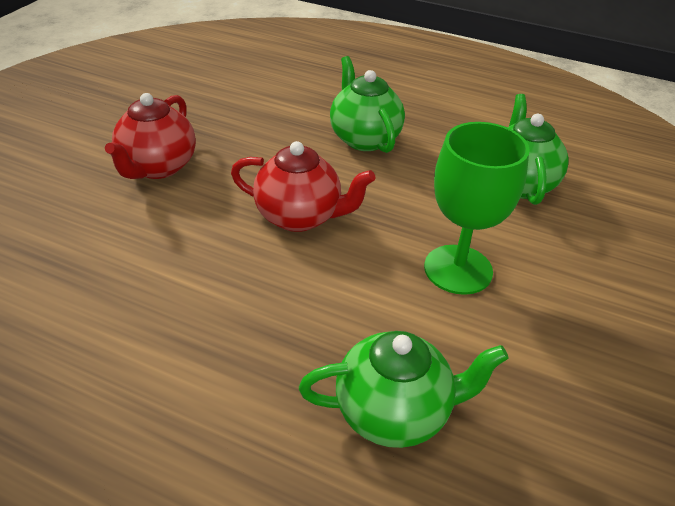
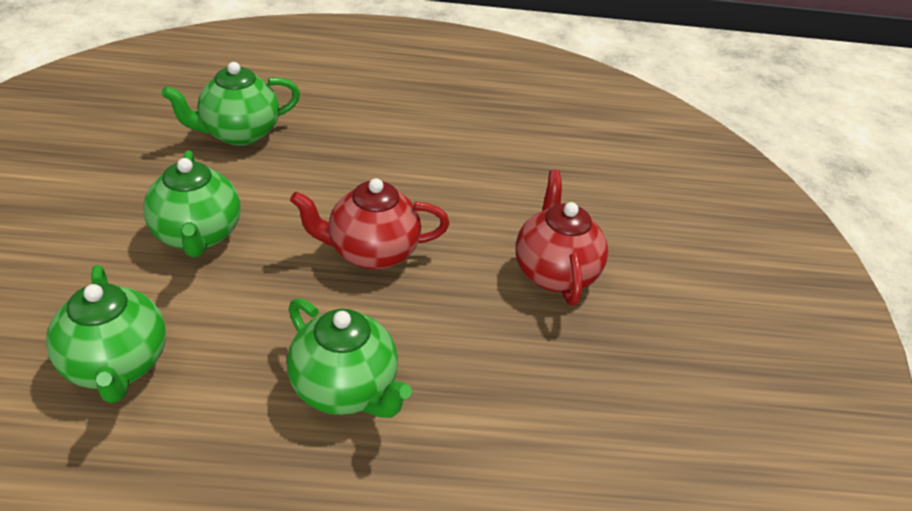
camera: 155 degrees right, 0 degrees up
green goblet [424,122,530,295] -> green teapot [143,151,240,258]

